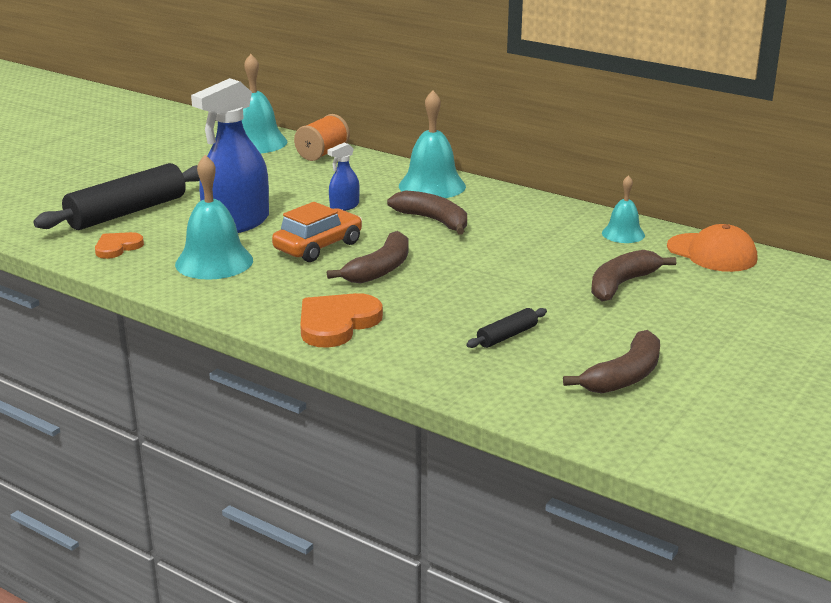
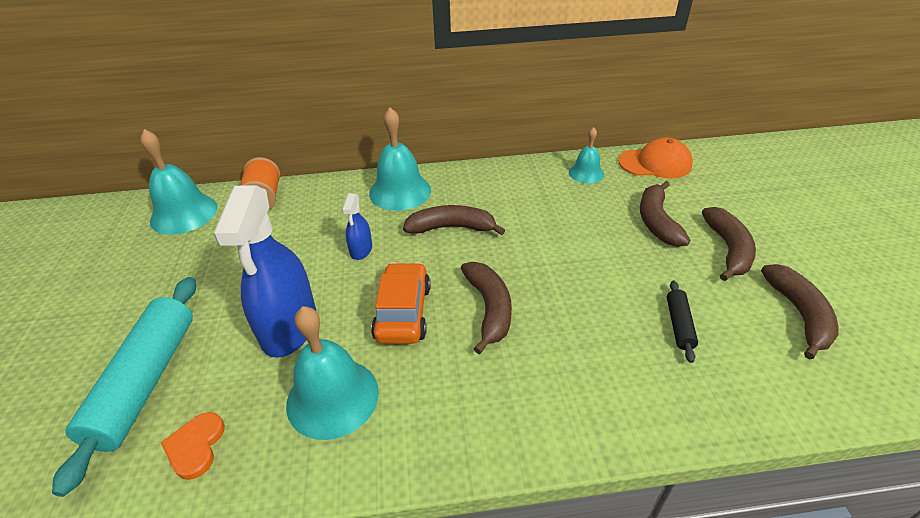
camera: 40 degrees left, 15 degrees up
black rolling pin [33,163,200,230] -> turquoise rolling pin [52,277,196,497]
orange heart [300,293,383,348] -> none
none -> brown banana [702,207,756,281]

